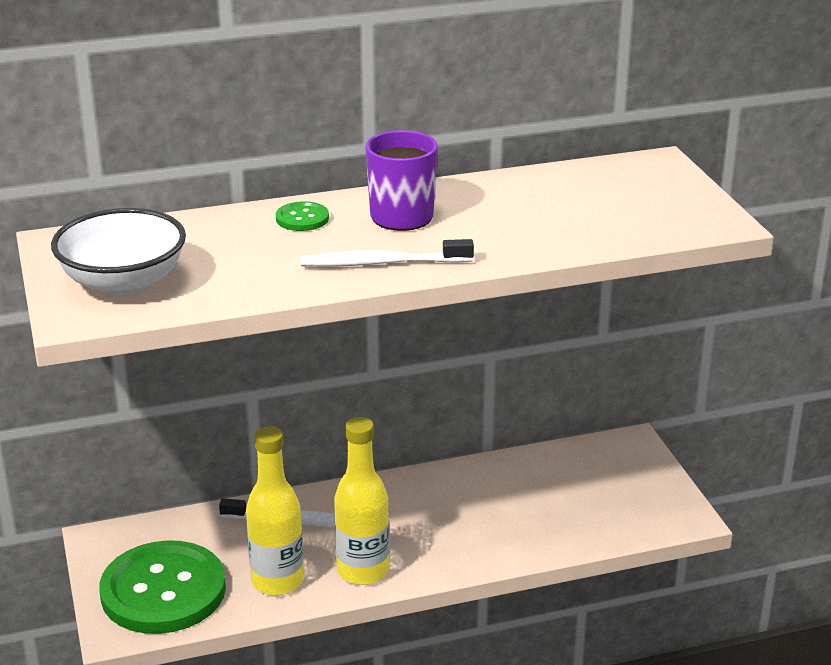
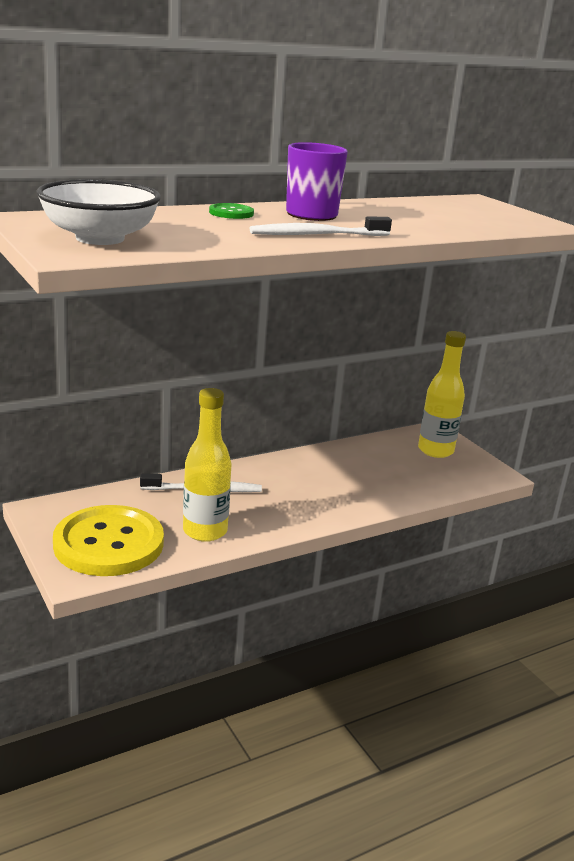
camera: 15 degrees left, 5 degrees down
green button [99,540,226,634] -> yellow button [53,505,164,576]
yellow bottle [334,417,389,585] -> yellow bottle moved to [418,331,466,458]

